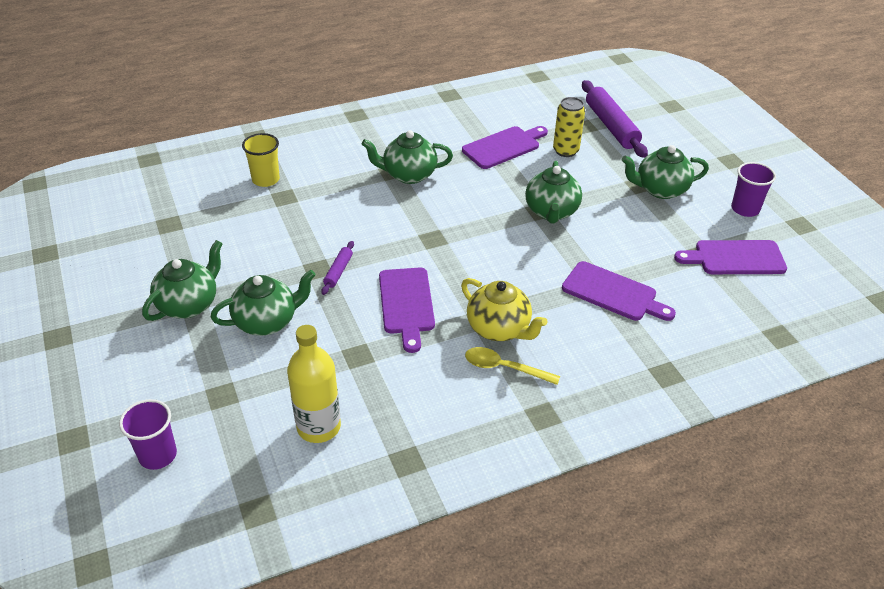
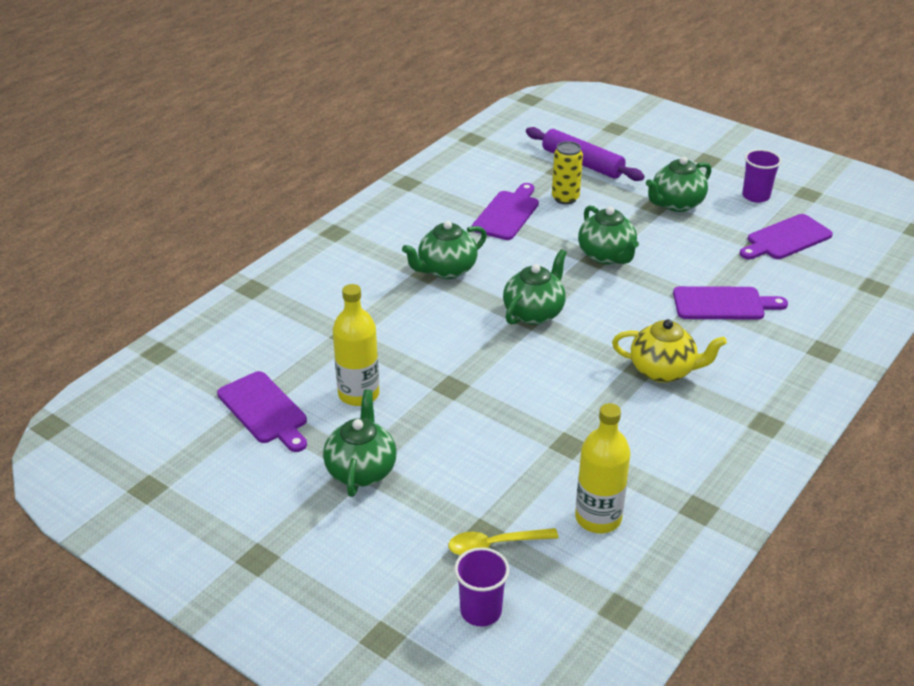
camera: 30 degrees left, 5 degrees down
green teapot [211,270,316,336] -> green teapot moved to [503,249,567,325]
yellow cup [242,133,280,187] -> none
purple rolling pin [321,241,354,295] -> none
purple cutting board [379,267,435,353] -> purple cutting board moved to [217,371,307,452]
yellow spoon [465,347,560,385] -> yellow spoon moved to [448,528,558,555]
none -> yellow bottle [333,284,379,406]

